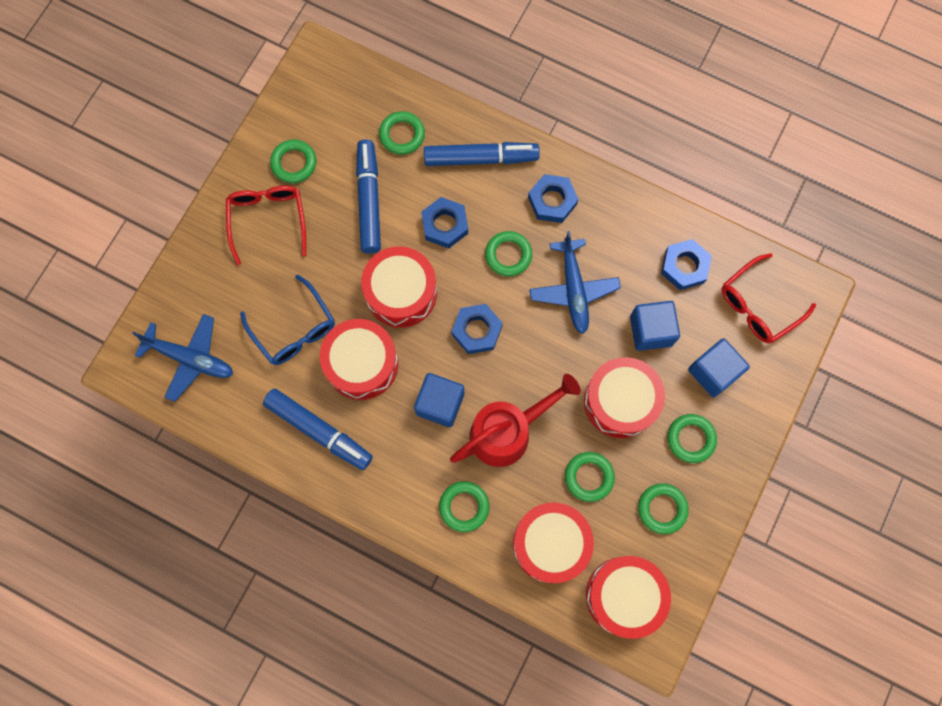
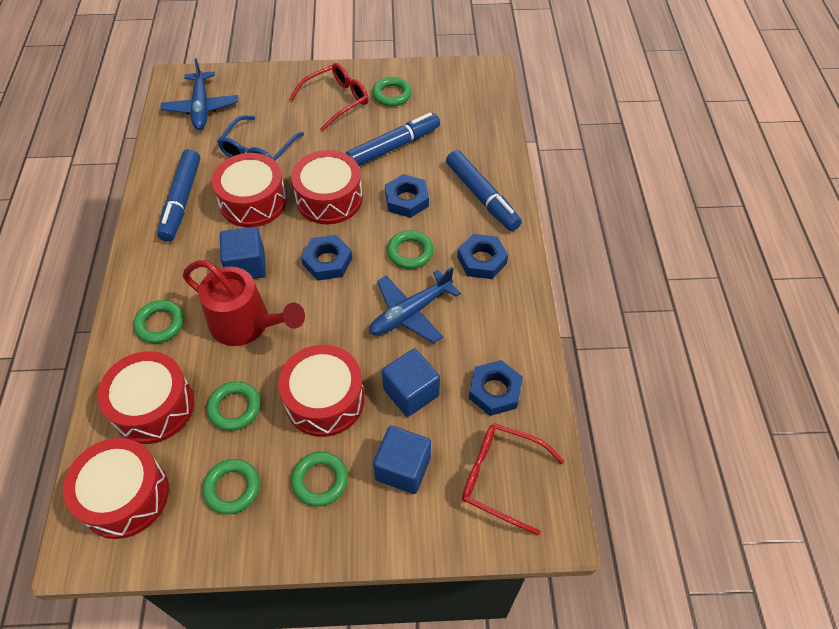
camera: 60 degrees right, 20 degrees down
green ring [379,111,425,155] -> none

